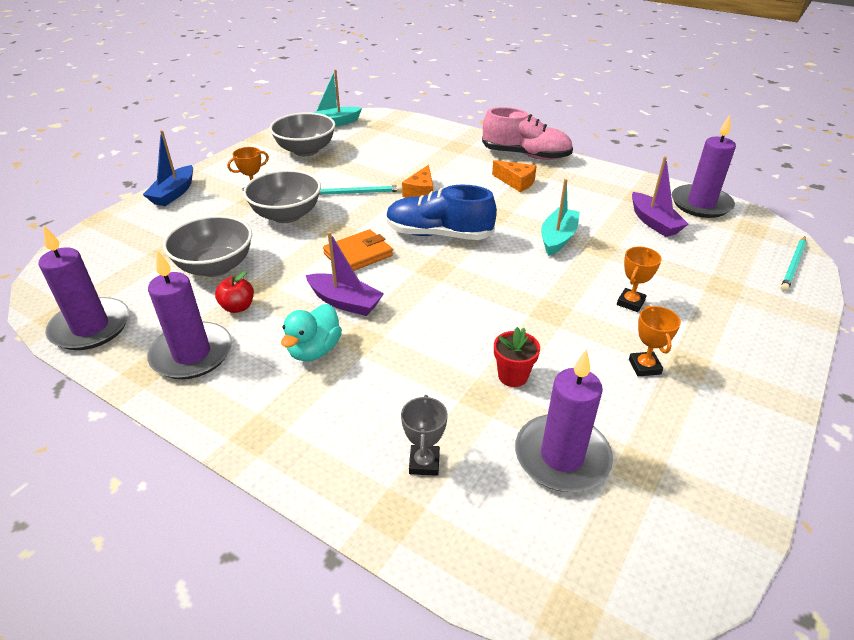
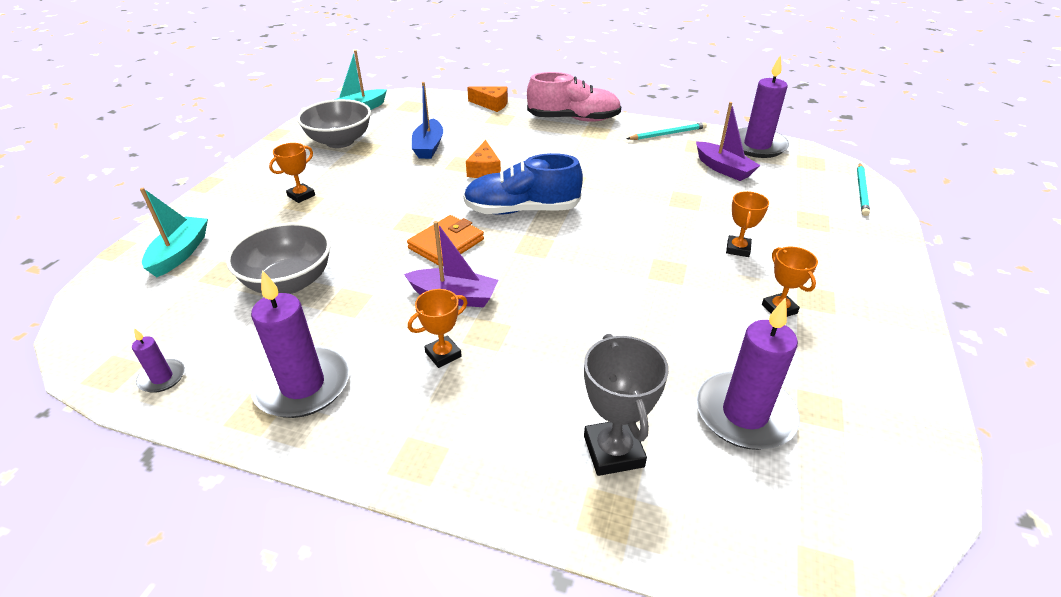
camera: 15 degrees left, 0 degrees up
purple candle [39,225,129,350] -> purple candle [132,328,185,393], size x0.47
blue boat [143,130,193,206] -> blue boat moved to [412,82,443,159]
red apple [215,271,254,313] -> none
grey bowl [243,170,321,223] -> none
turquoise duck [281,304,342,361] -> orange trophy [408,289,468,368]
turquoise pencil [319,185,402,195] -> turquoise pencil moved to [627,122,707,140]
grey trophy [401,395,448,476] -> grey trophy [584,334,669,476], size x1.56
orange cheese [492,160,537,192] -> orange cheese moved to [467,87,508,112]
red flower pot [494,327,540,387] -> none
turquoise boat [541,179,580,256] -> turquoise boat moved to [140,188,208,277]

